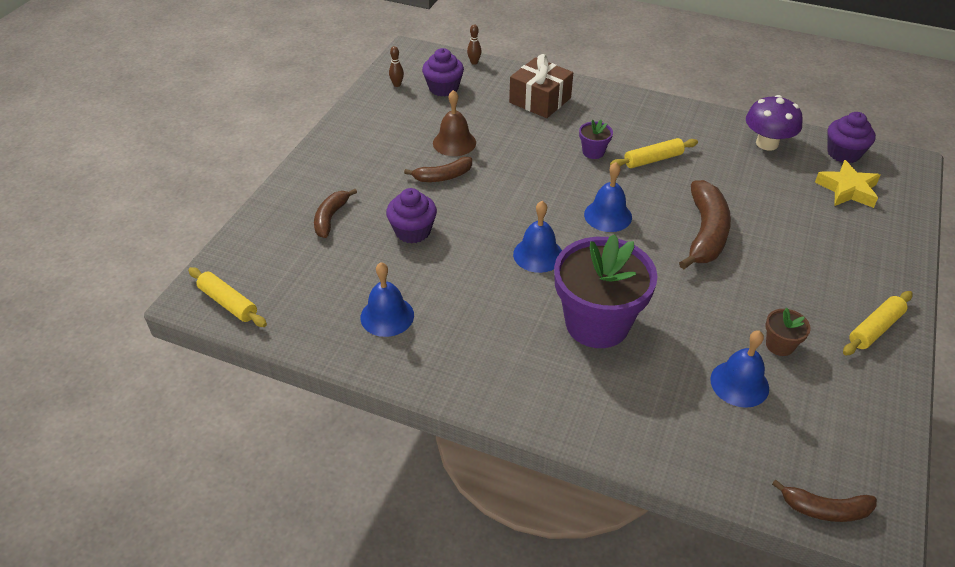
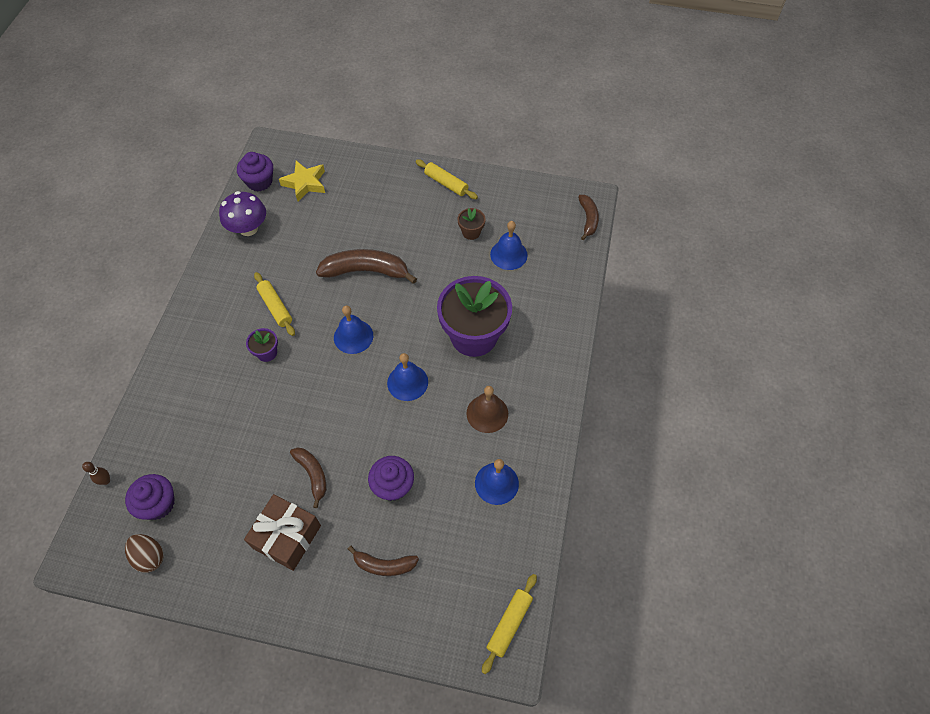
camera: 100 degrees left, 15 degrees up
brown bowling pin [389,46,404,87] -> brown egg [125,534,164,573]
brown bell [433,90,476,156] -> brown bell moved to [466,386,508,433]
brown gift [509,54,573,118] -> brown gift moved to [244,494,321,571]

